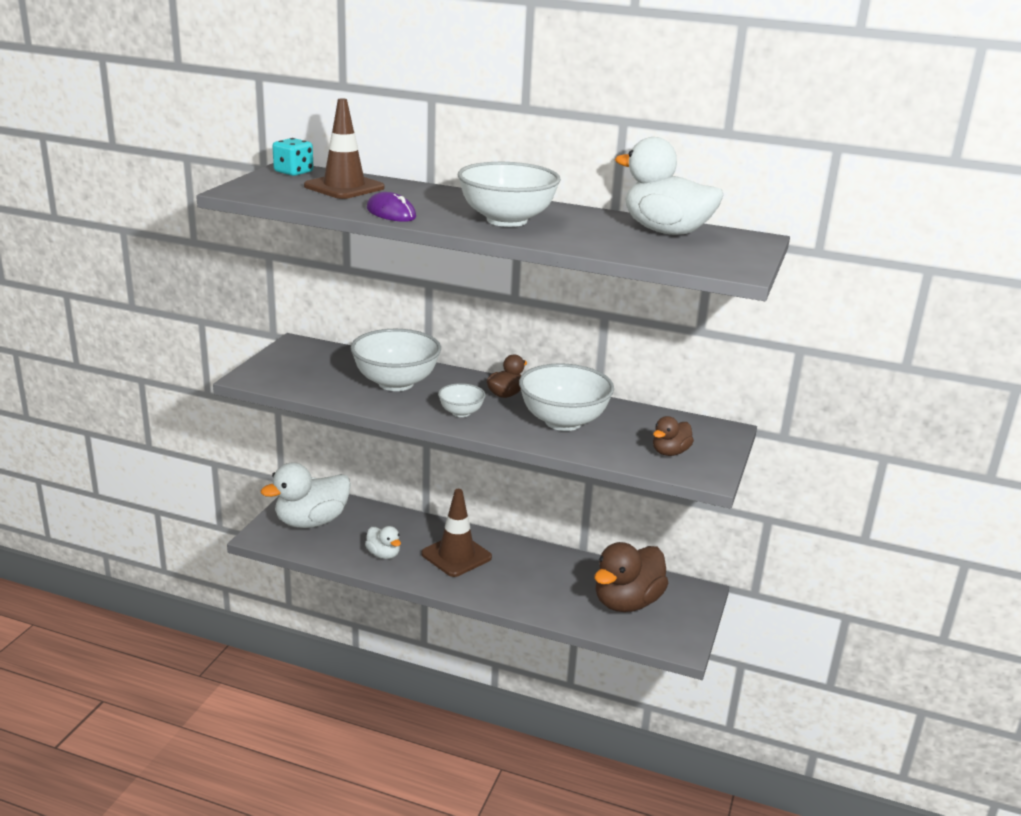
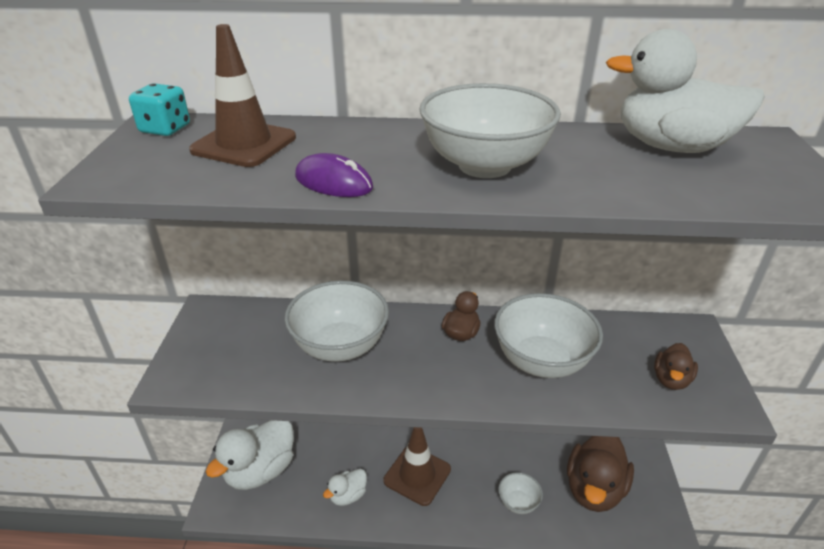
camera: 15 degrees left, 10 degrees up
white duck [365,526,401,559] -> white duck turned 105 degrees clockwise [323,469,367,506]
white bowl [438,383,486,417] -> white bowl moved to [498,472,543,514]

